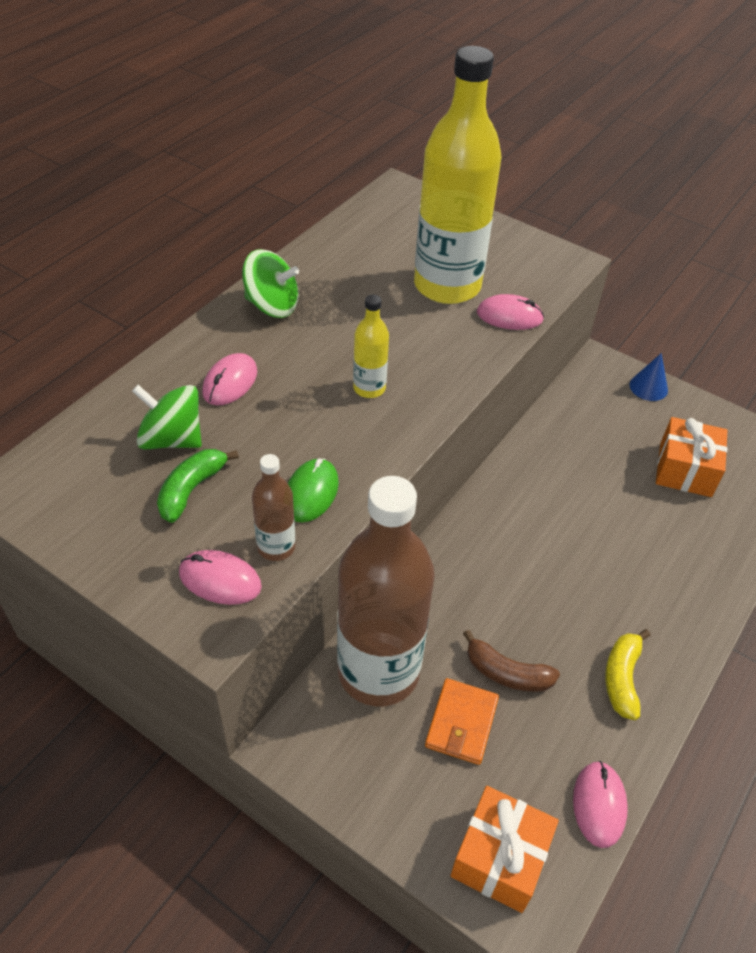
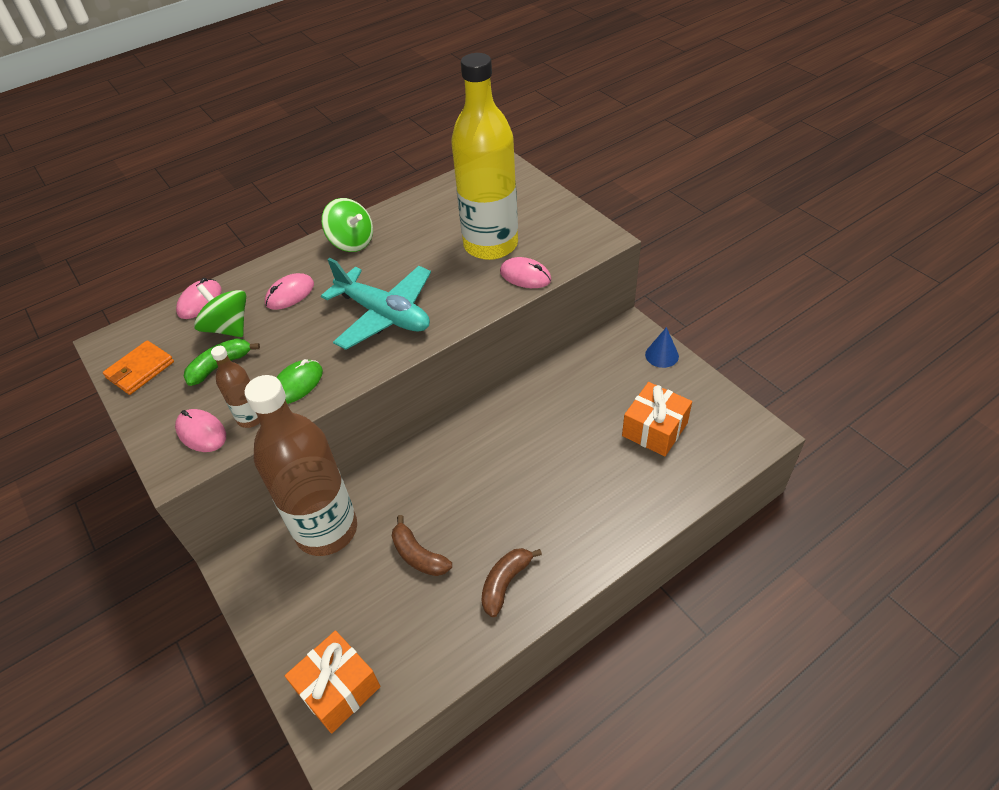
camera: 25 degrees right, 0 degrees up
yellow bottle [353,295,389,398] -> turquoise plane [321,258,431,350]
orange wallet [425,678,499,765] -> orange wallet moved to [103,340,174,395]
pink mouse [573,761,628,848] -> pink mouse moved to [176,278,222,319]
yellow banana [605,629,650,720] -> brown banana [481,548,542,617]

